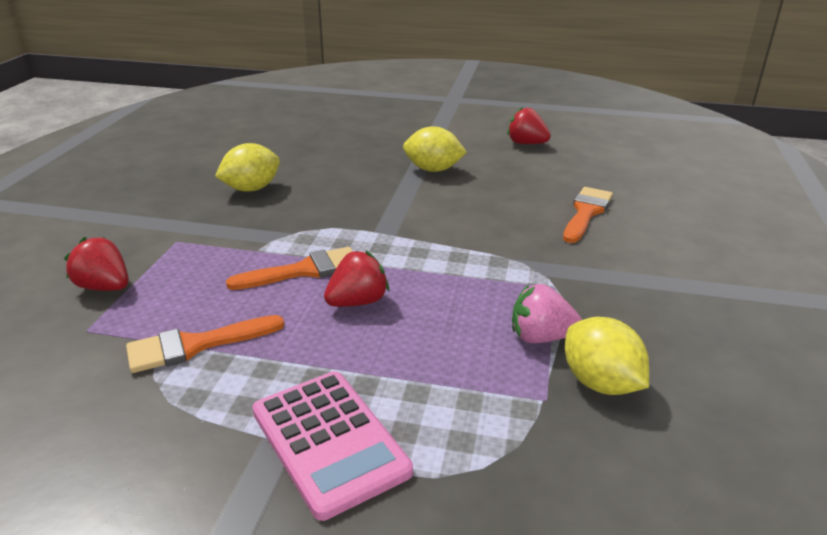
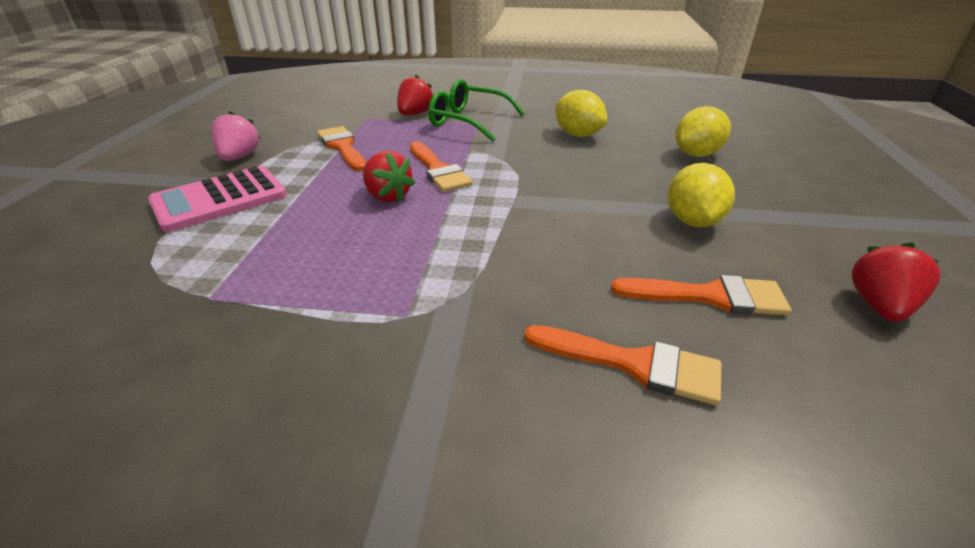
camera: 85 degrees right, 5 degrees up
pink strawberry [512,284,582,343] -> pink strawberry moved to [211,111,261,161]
yellow lemon [565,317,649,395] -> yellow lemon moved to [676,106,731,157]
none -> green glasses [428,79,525,142]
none -> orange brush [611,275,791,315]

